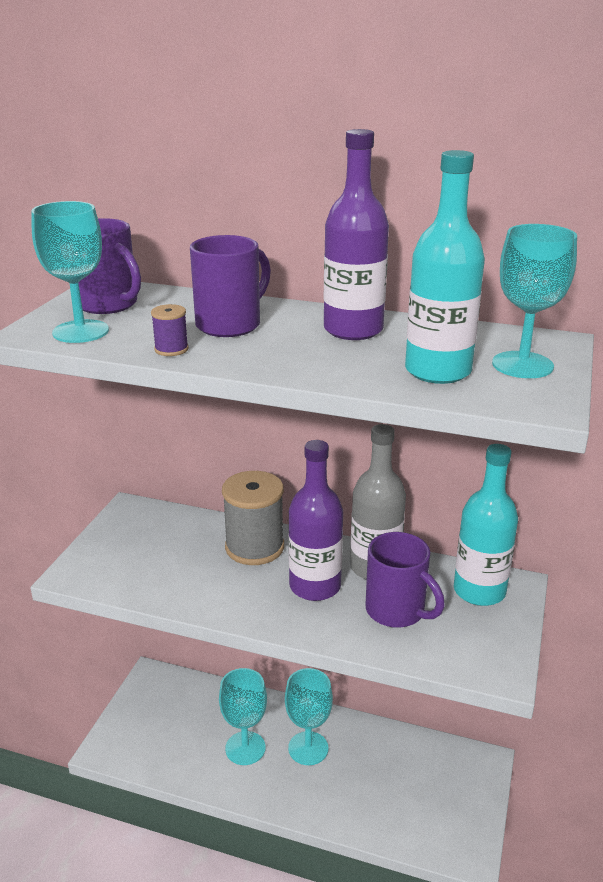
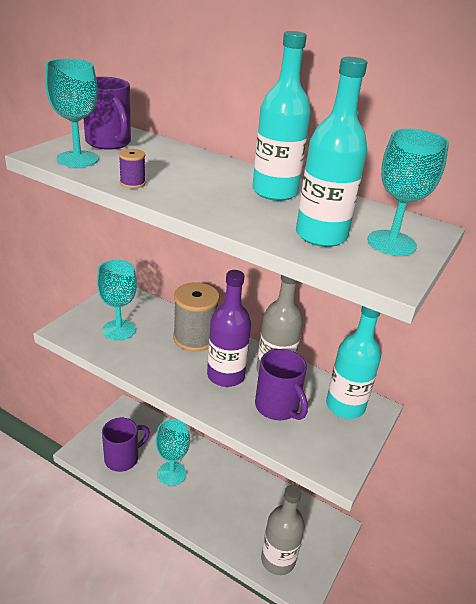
camera: 10 degrees right, 5 degrees up
purple mug [190,235,271,337] -> purple mug moved to [102,418,150,472]
turquoise goblet [285,668,333,765] -> turquoise goblet moved to [97,260,137,340]
purple bottle [324,129,389,340] -> turquoise bottle [252,31,311,201]
none -> grey bottle [261,485,305,575]

